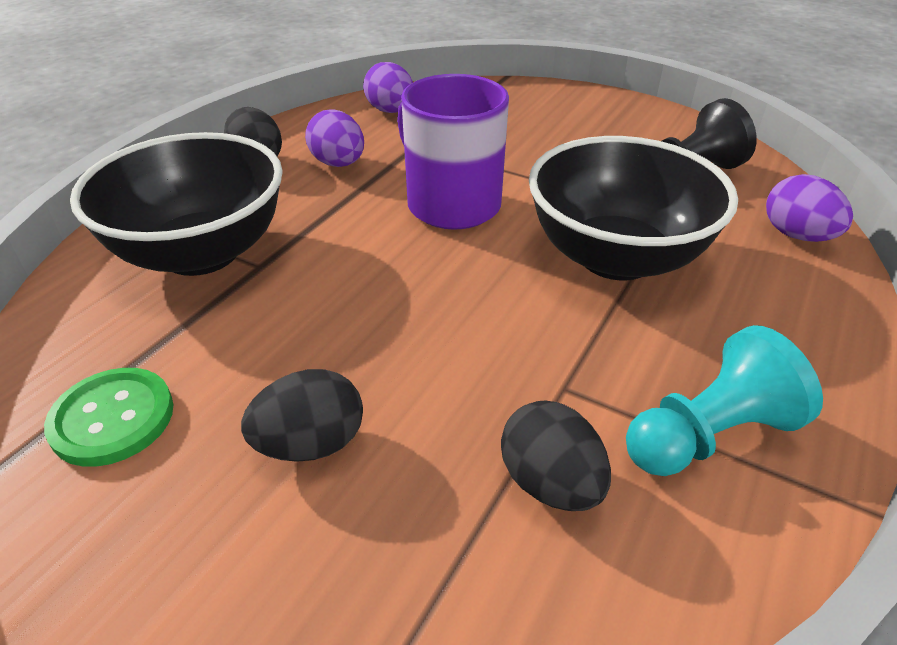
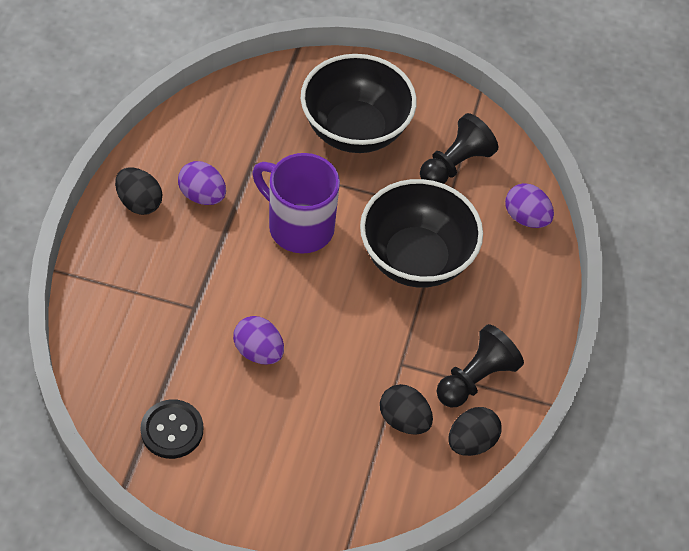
camera: 20 degrees left, 15 degrees up
green button [44,368,173,467] -> black button [141,399,203,459]
black bowl [70,132,283,276] -> black bowl moved to [301,54,417,153]
black egg [241,369,363,462] -> black egg moved to [448,407,501,456]
purple egg [363,62,413,113] -> purple egg moved to [233,316,284,365]
turquoise pawn [626,325,823,476] -> black pawn [437,324,524,407]

